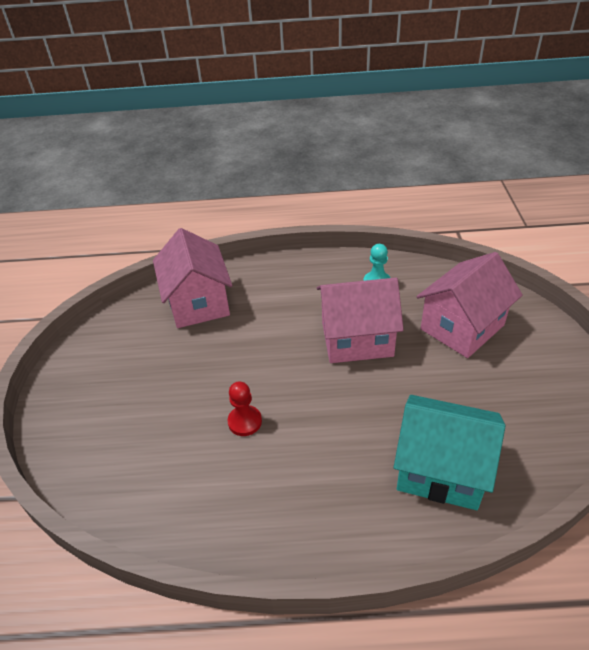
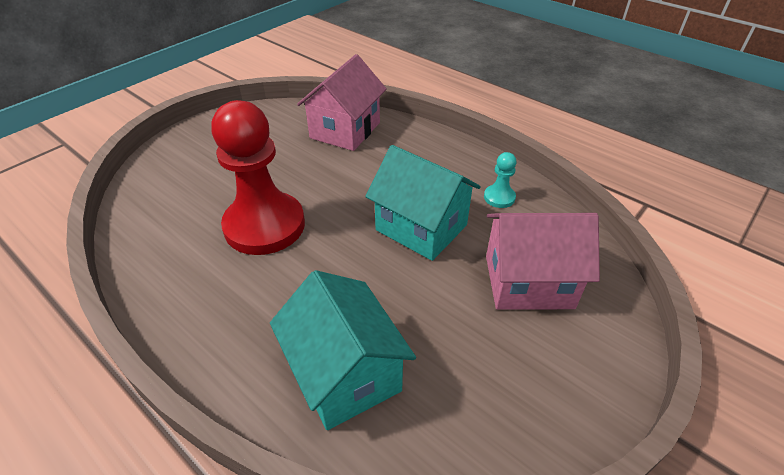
camera: 40 degrees right, 0 degrees up
red pawn [227,381,262,436] -> red pawn [211,100,305,255], size x2.42
pink house [317,278,404,363] -> turquoise house [365,145,481,261]

